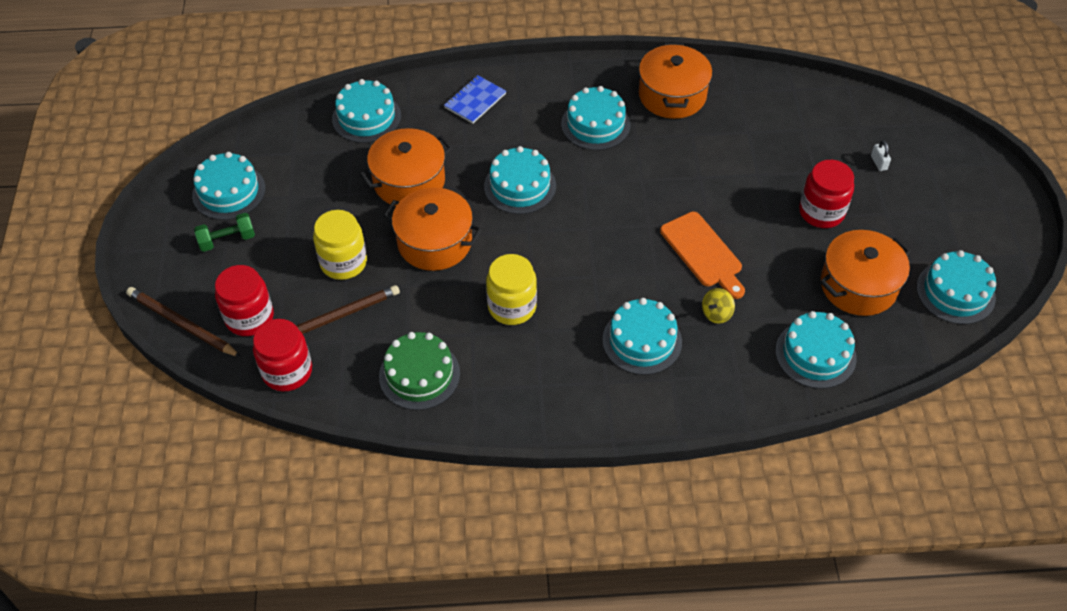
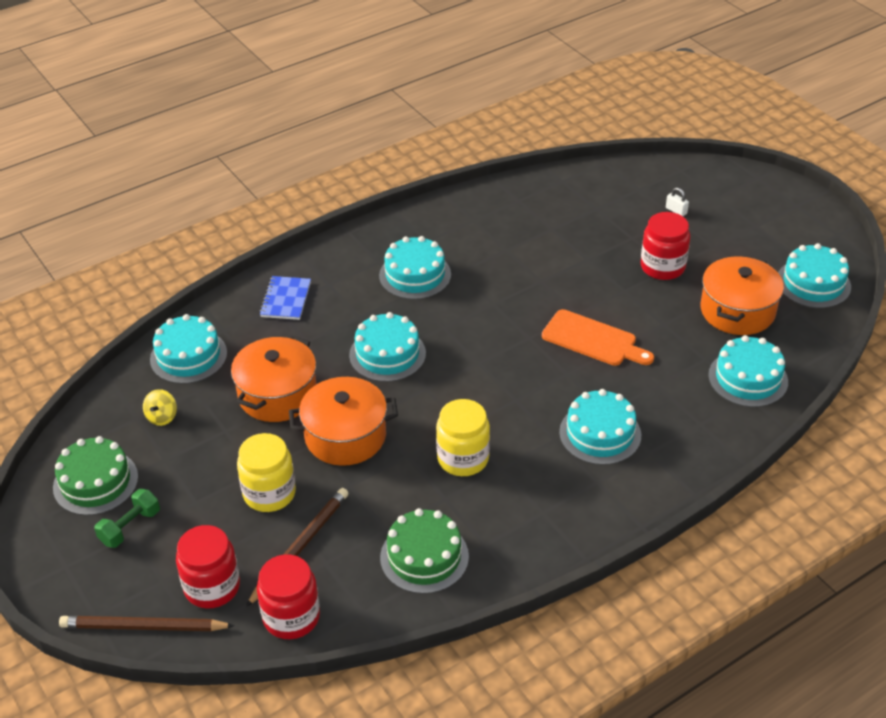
camera: 30 degrees left, 10 degrees down
turquoise cake [192,152,265,220] -> green cake [53,436,138,516]
orange pot [639,43,713,119] -> none
yellow spinning top [702,288,735,324] -> yellow spinning top moved to [143,389,177,426]

